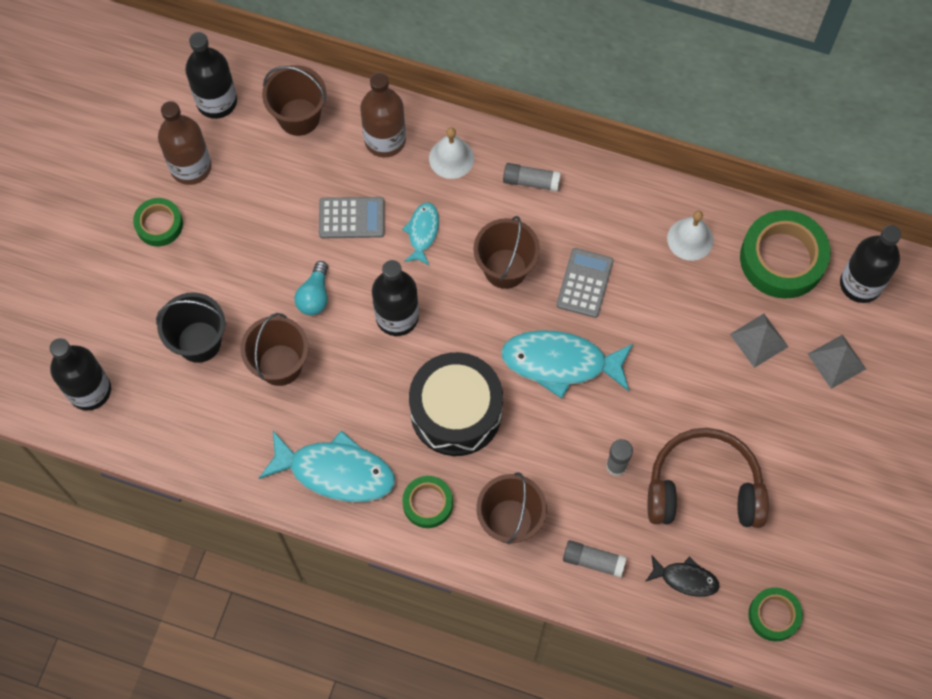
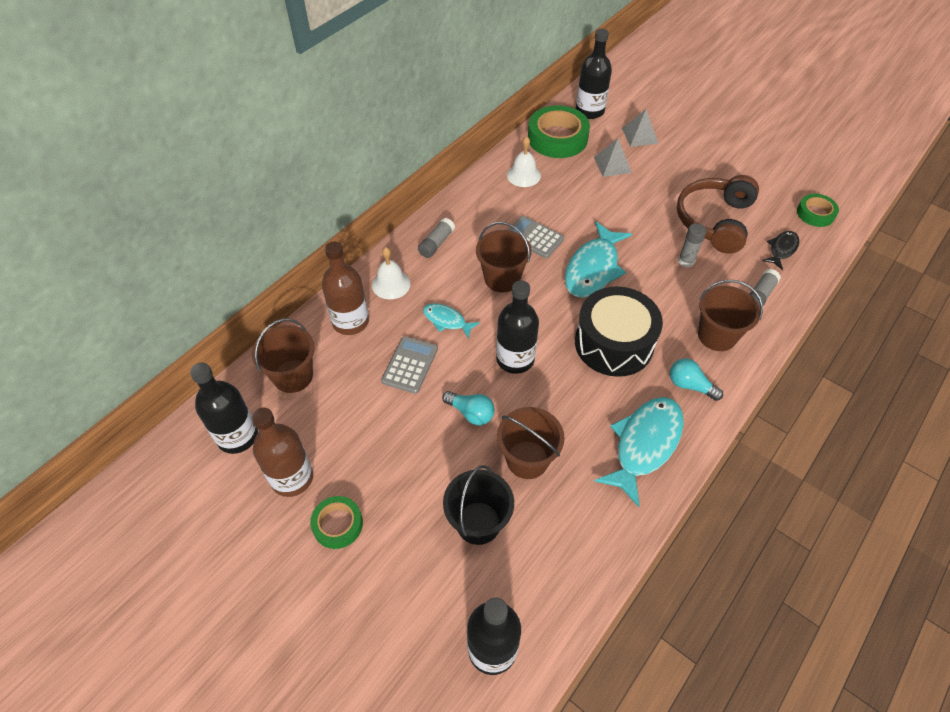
camera: 70 degrees left, 15 degrees down
green tape [402,476,453,528] -> turquoise light bulb [670,359,723,401]

